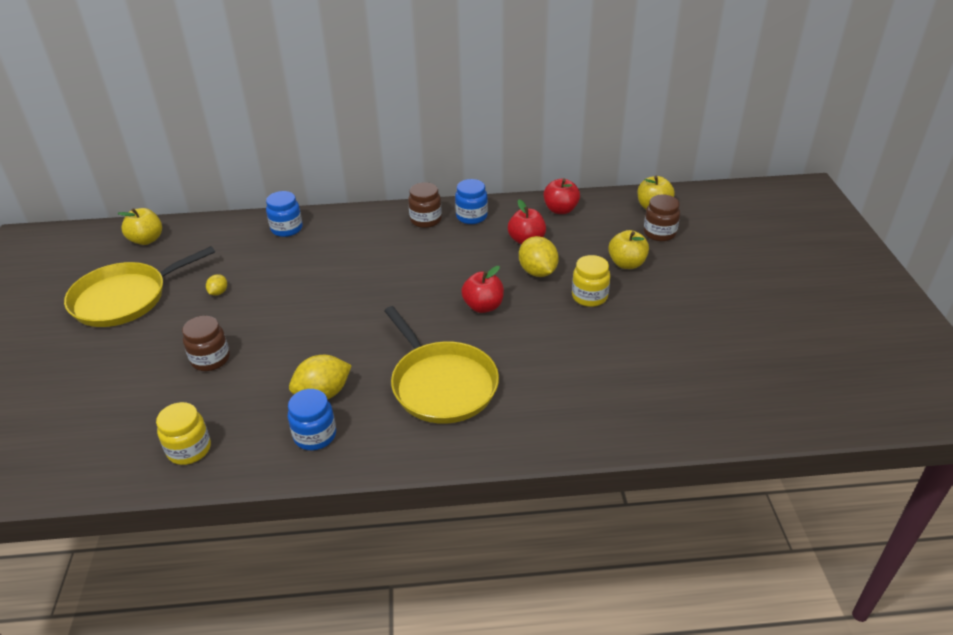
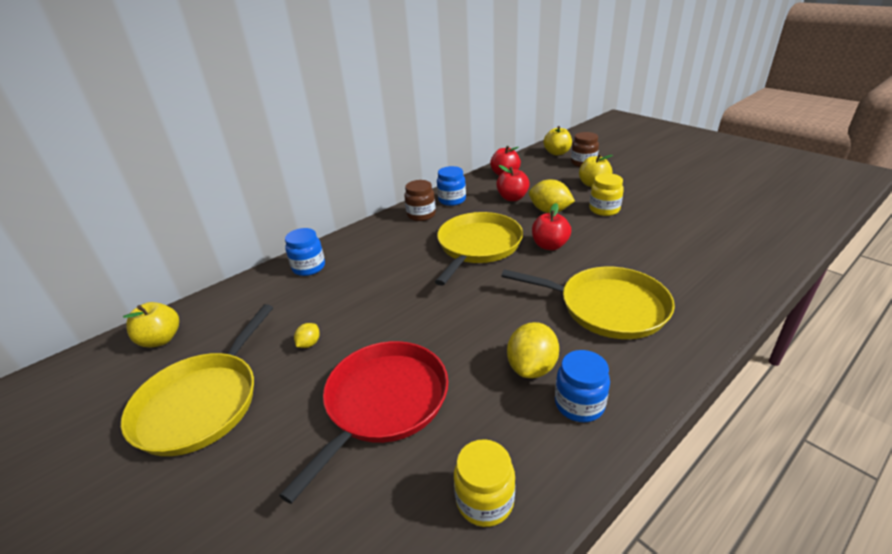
camera: 35 degrees left, 5 degrees down
brown jar [182,316,230,371] -> red pan [279,341,448,504]
yellow lemon [206,274,227,296] -> yellow lemon turned 45 degrees clockwise [294,323,320,348]
none -> yellow pan [435,212,523,286]

